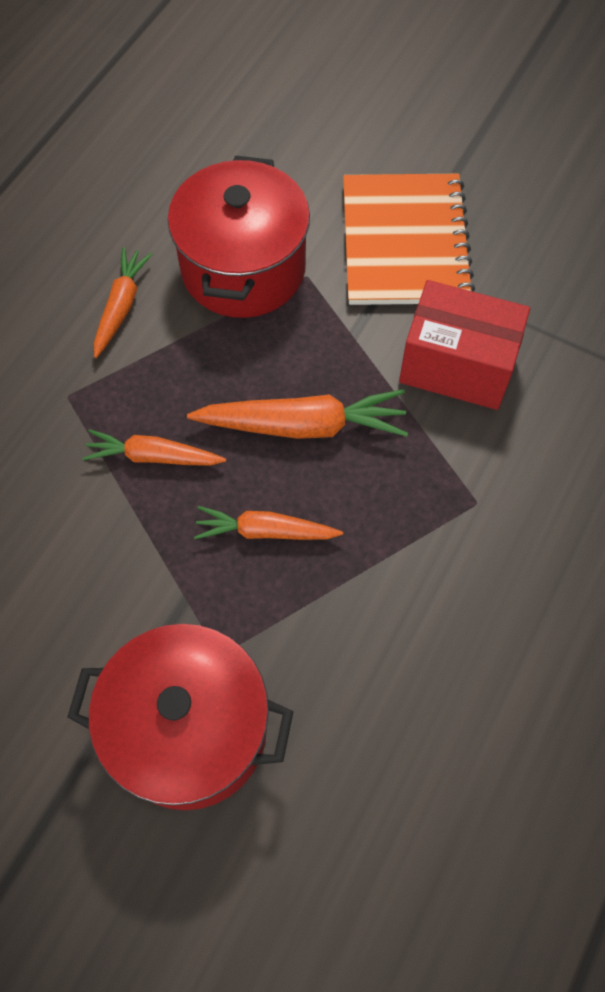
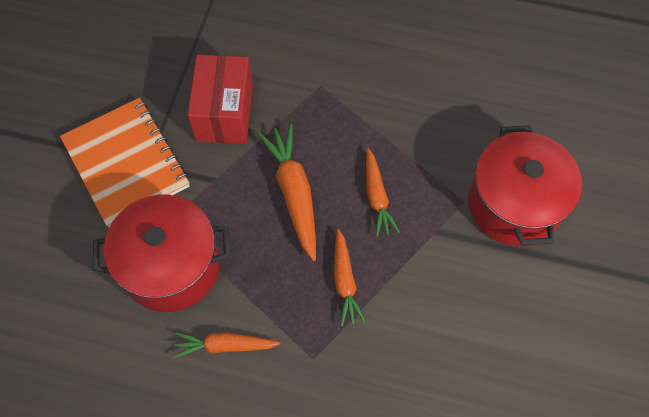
camera: 105 degrees left, 0 degrees up
orange notebook [343,174,475,305] -> orange notebook turned 75 degrees clockwise [60,98,190,227]

